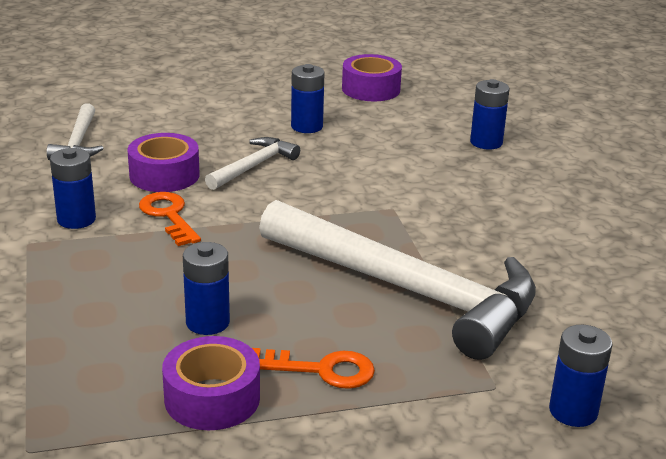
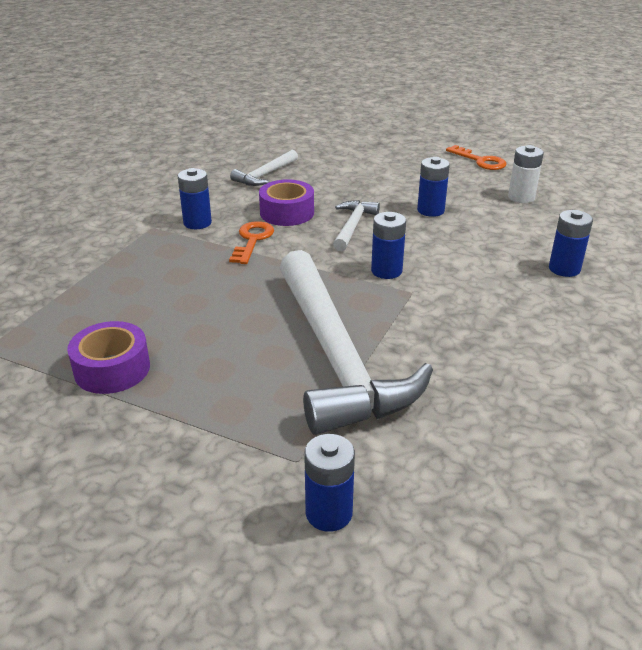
camera: 40 degrees right, 5 degrees up
blue battery [183,242,230,335] -> blue battery moved to [371,212,406,279]
white hammer [205,137,300,190] -> white hammer turned 60 degrees counterclockwise [333,200,380,251]
orange key [252,348,375,389] -> orange key moved to [446,145,506,170]
purple tape [342,54,402,101] -> white battery [508,145,544,203]

